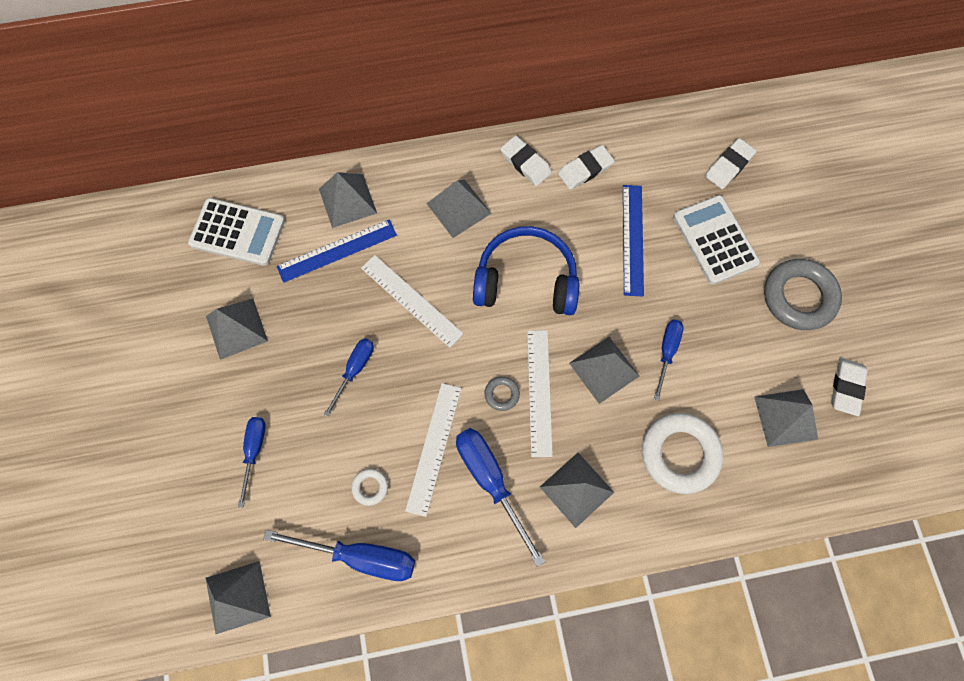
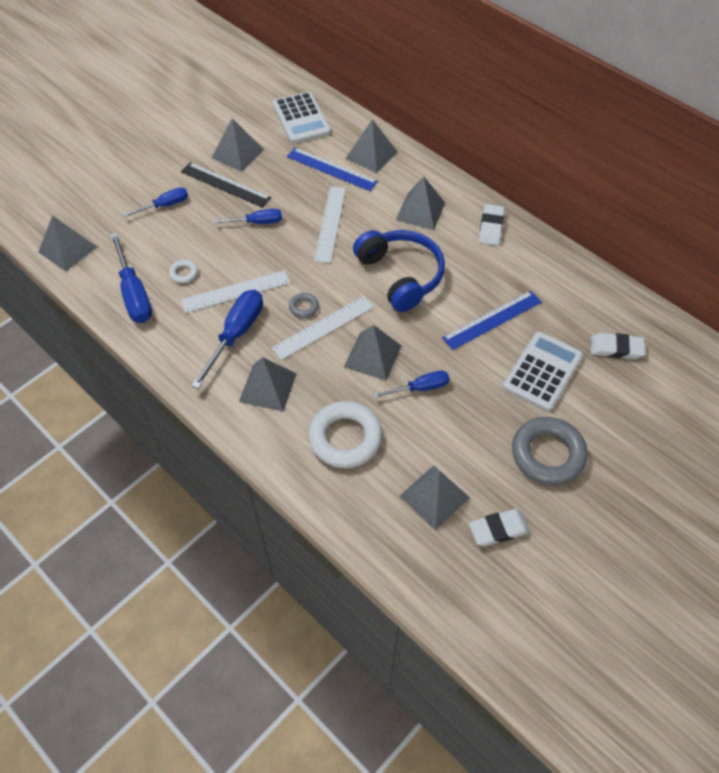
camera: 55 degrees right, 15 degrees down
white eraser [558,145,615,190] -> none
none -> black ruler [181,162,271,207]

